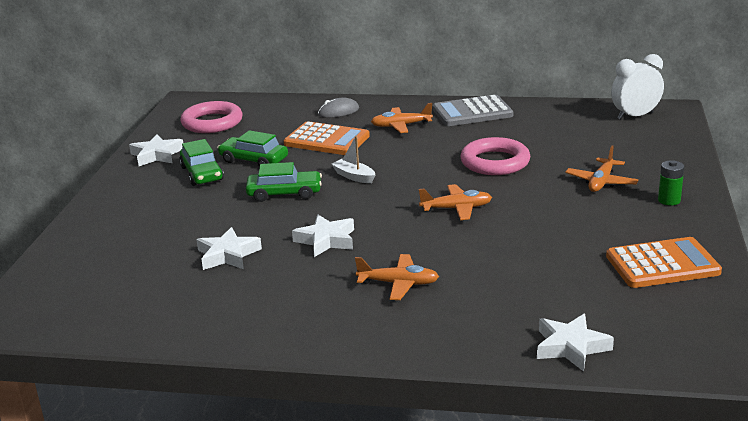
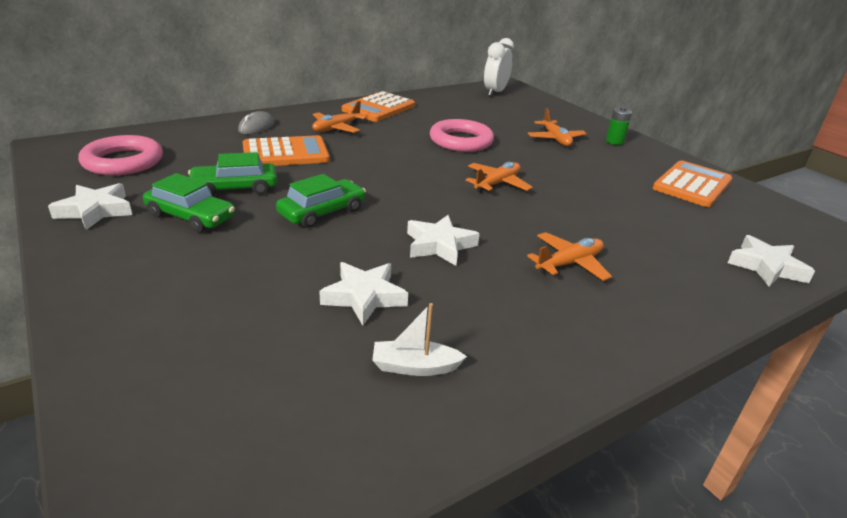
camera: 45 degrees left, 5 degrees up
white boat [331,136,375,183] -> white boat moved to [372,303,467,376]
grey calculator [433,95,513,126] -> orange calculator [342,91,415,122]

